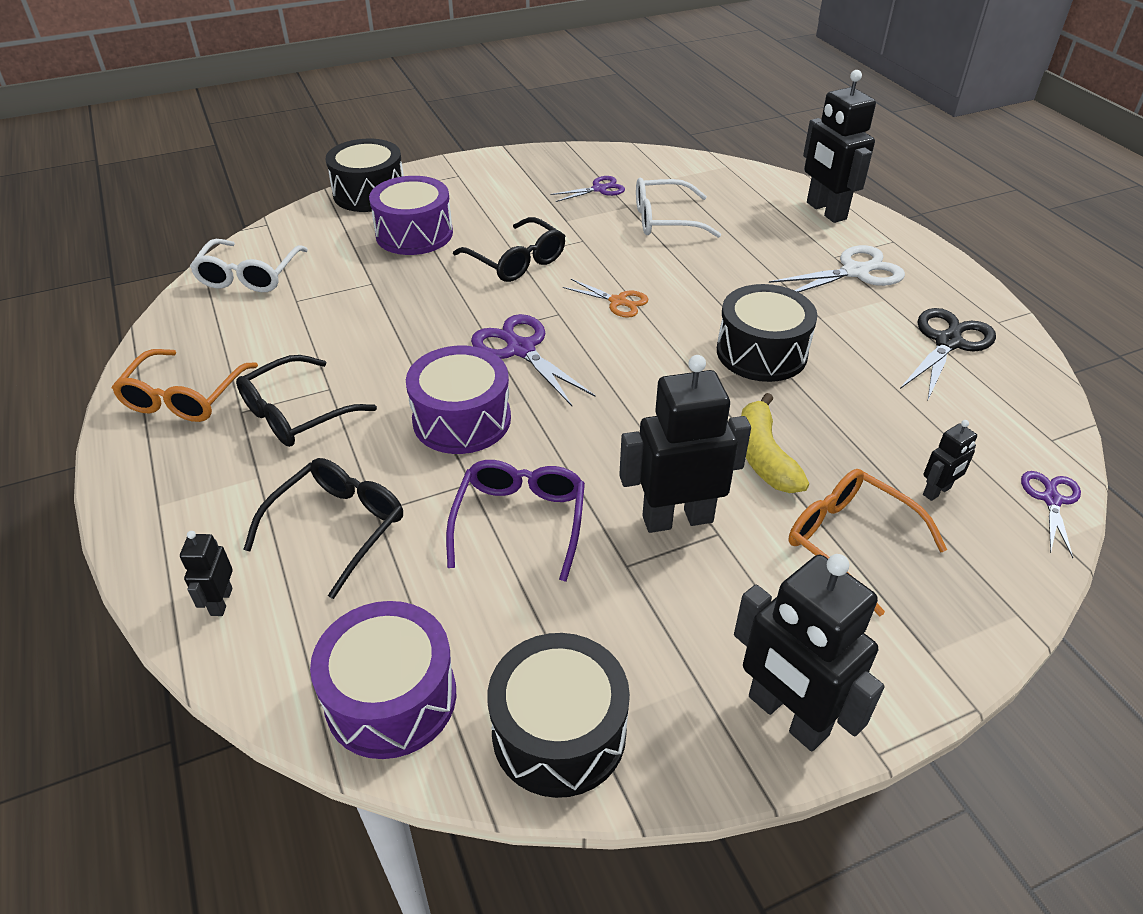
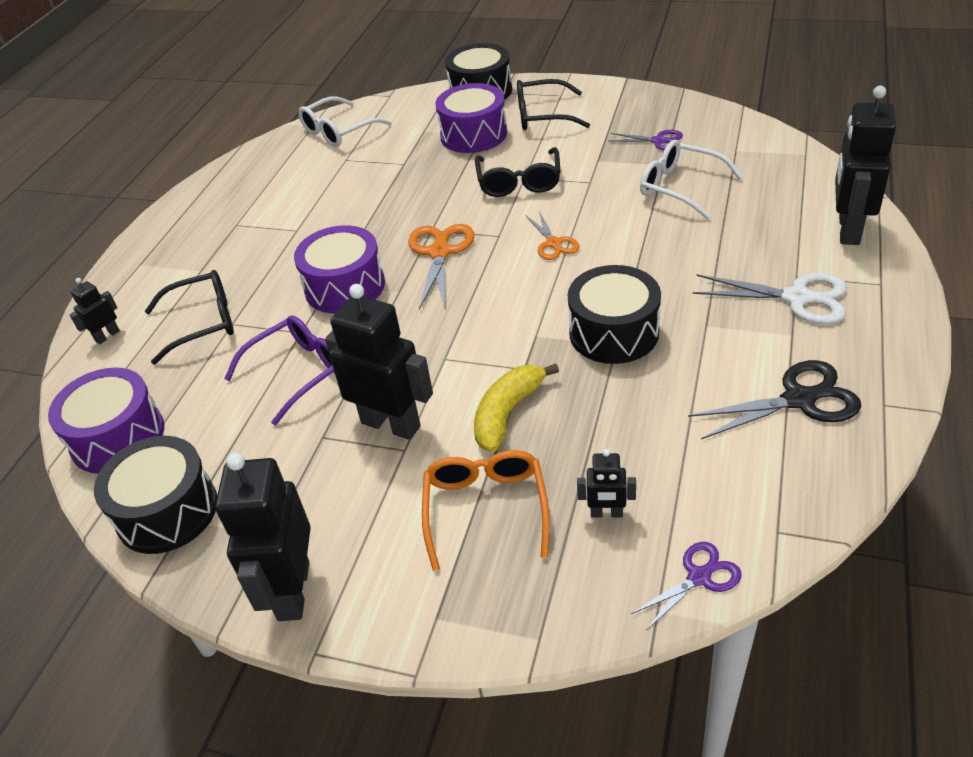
camera: 45 degrees right, 0 degrees up
orange glasses [112,349,258,422] -> none
black glasses [236,355,377,447] -> black glasses moved to [517,79,590,130]
purple scissors [471,314,596,406] -> orange scissors [408,224,474,310]

